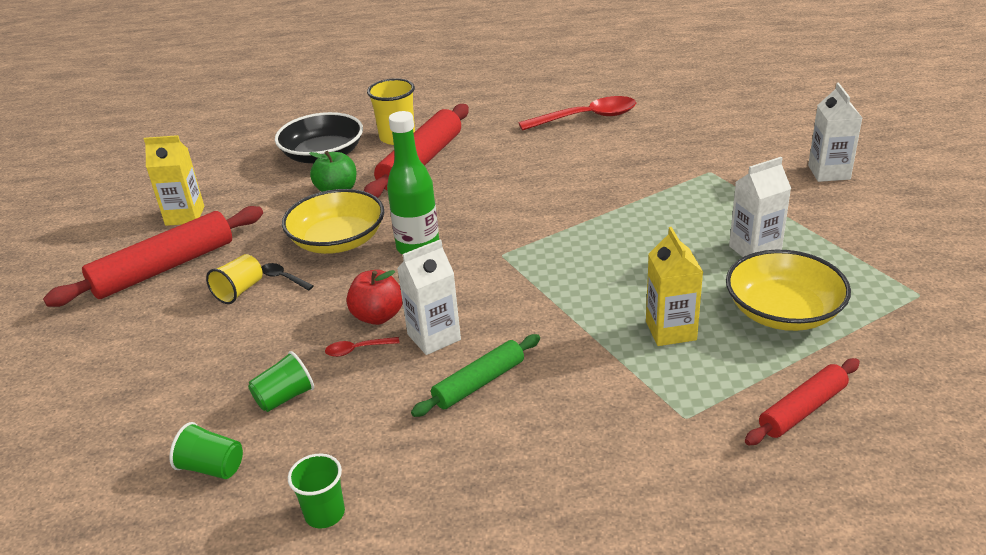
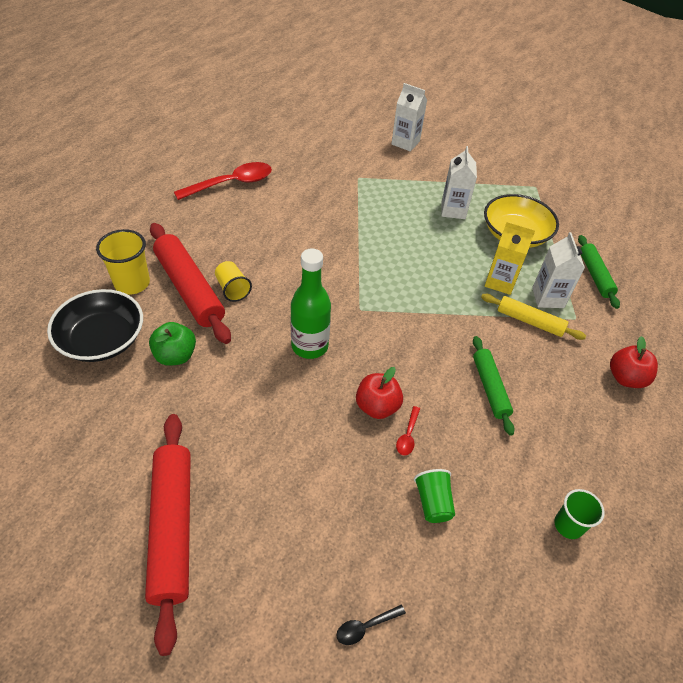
camera: 65 degrees left, 15 degrees up
yellow carton [144,135,204,226] -> none
green cup [169,422,243,479] -> none
yellow cup [206,254,263,304] -> yellow cup moved to [215,261,252,302]
black spoon [261,263,314,291] -> black spoon moved to [336,605,406,645]
yellow bowl [282,189,384,254] -> none
white carton [397,239,461,355] -> white carton moved to [532,232,585,308]
red spoon [518,96,636,131] -> red spoon turned 45 degrees clockwise [174,162,272,200]
red rolling pin [745,358,860,445] -> green rolling pin [578,235,620,309]
none -> yellow rolling pin [481,294,586,340]
none -> red apple [610,336,658,388]

